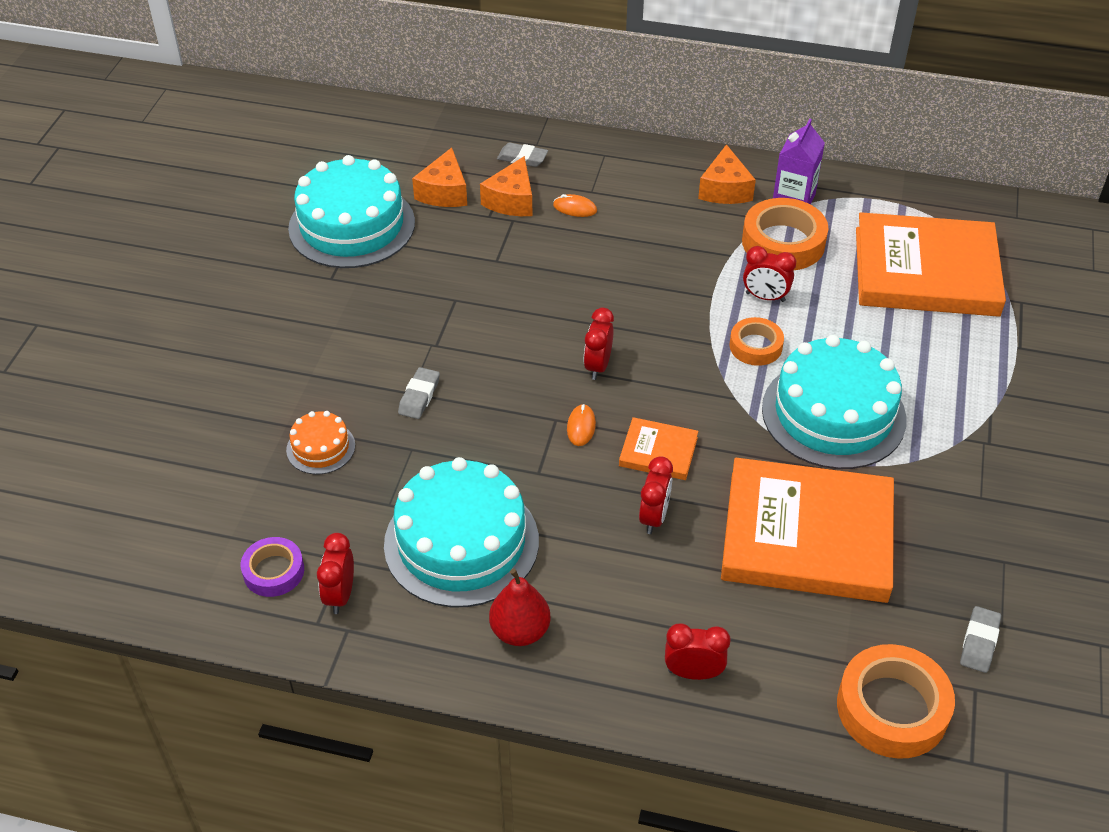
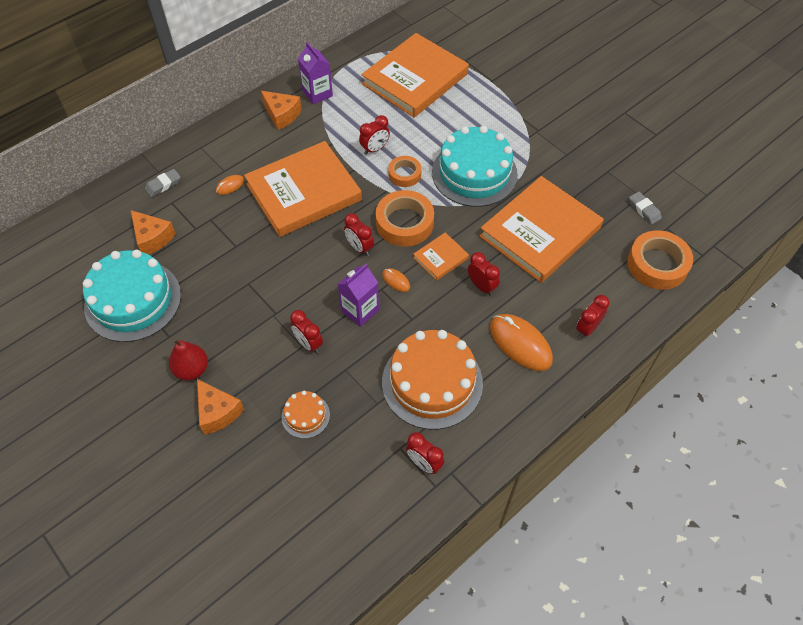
camera: 55 degrees left, 10 degrees up
purple tape [241,537,304,597] -> none
turquoise cake [384,457,539,607] -> orange cake [382,330,483,430]
grey eraser [398,367,440,419] -> red clock [290,310,323,353]
orange cheese [480,156,532,216] -> orange cheese moved to [197,379,244,435]
red pear [489,569,551,646] -> red pear moved to [169,339,208,380]
orange tape [742,198,828,270] -> orange tape moved to [376,190,434,247]
none -> orange book [244,141,362,237]
none -> purple carton [338,263,379,327]
none -> orange mouse [490,314,553,371]

